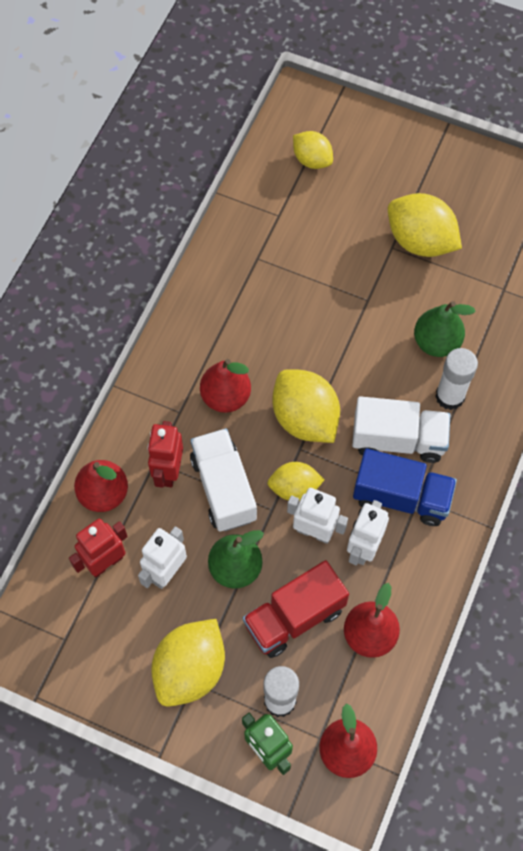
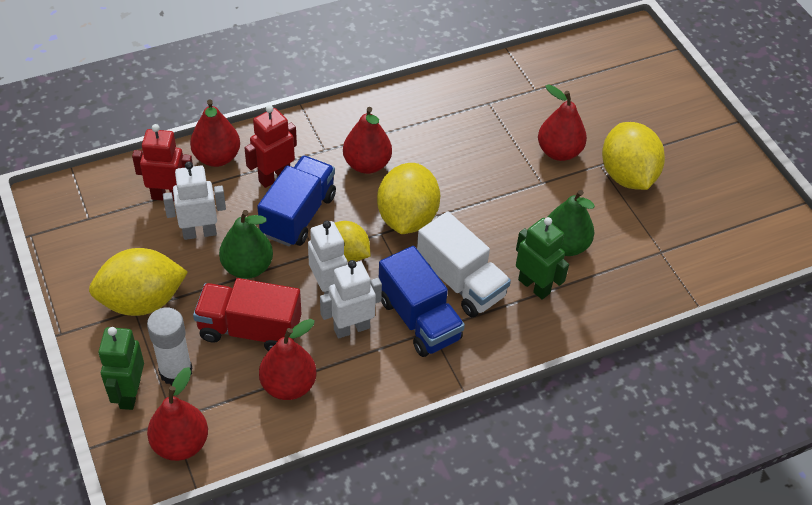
camera: 40 degrees right, 15 degrees down
white truck [190,428,257,532] -> blue truck [257,156,336,247]
yellow lemon [293,131,333,169] -> none
white glue stick [435,348,478,410] -> green robot [516,217,569,300]
none -> red pear [538,84,587,161]

